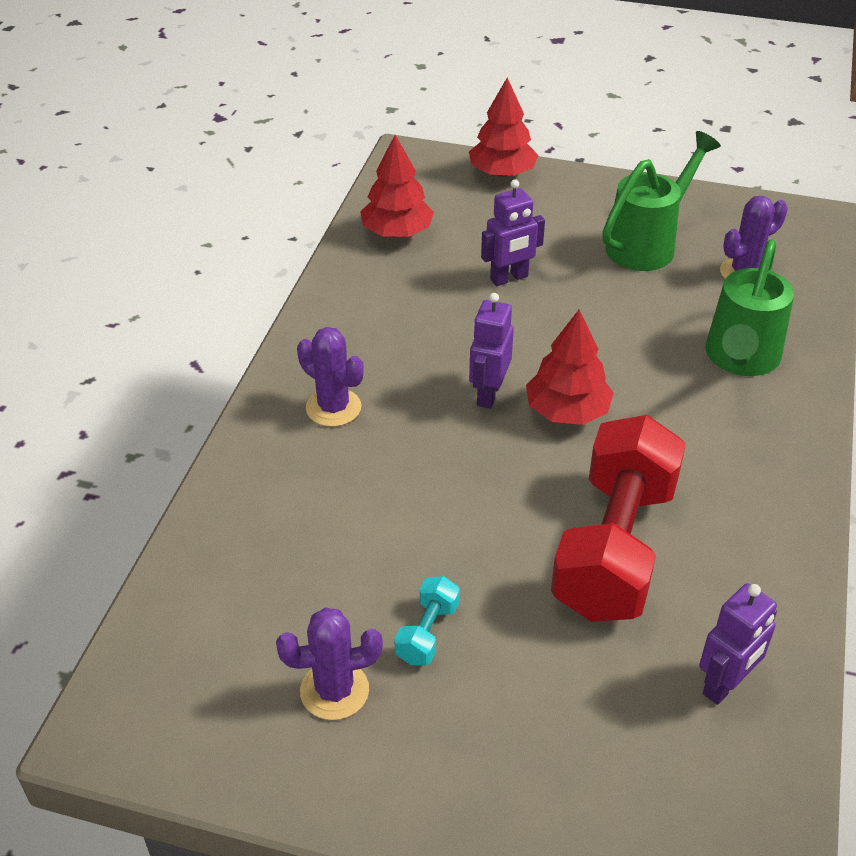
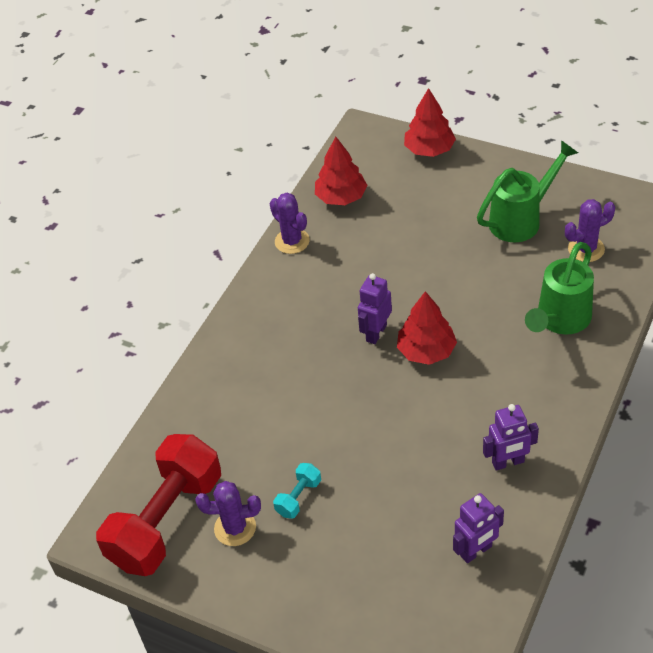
camera: 15 degrees right, 5 degrees up
purple cactus [297,327,364,427] -> purple cactus moved to [270,193,310,254]
purple robot [481,179,545,286] -> purple robot moved to [483,404,539,470]
red dumbbell [551,415,686,622] -> red dumbbell moved to [96,434,221,576]

